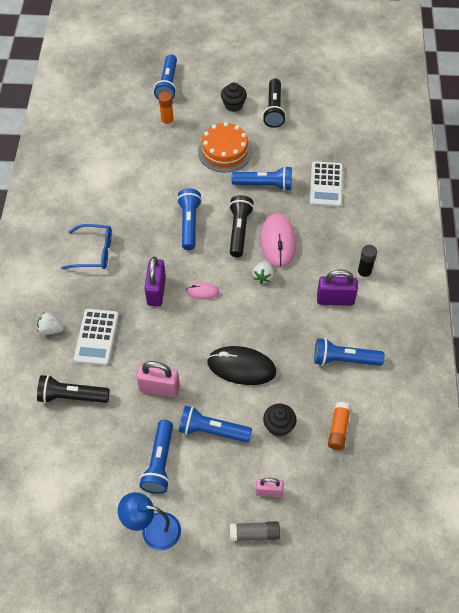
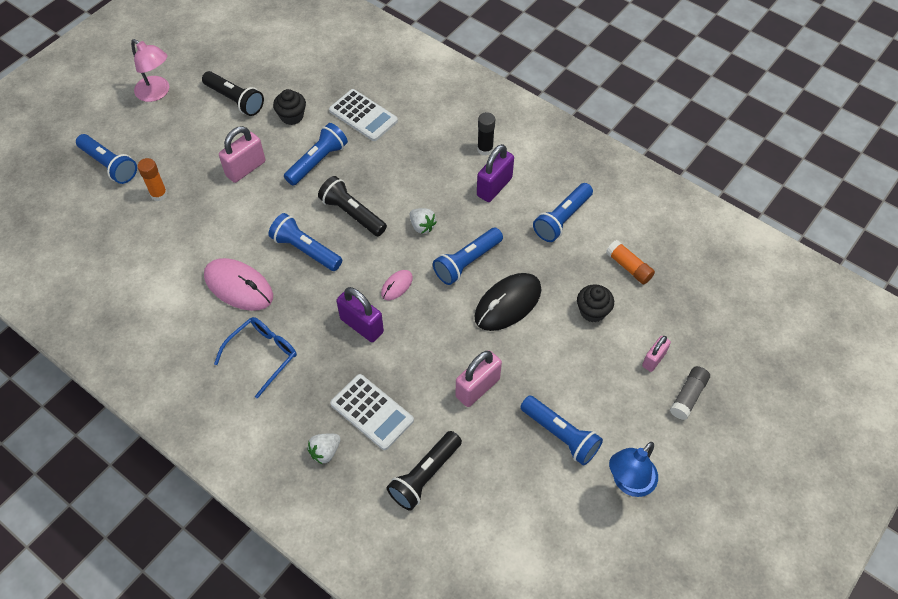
camera: 55 degrees left, 0 degrees up
blue flashlight [179,406,252,442] -> blue flashlight moved to [433,228,503,285]
orange cake [198,122,252,172] -> pink padlock [219,126,265,183]
black cupcake [221,83,247,112] -> black cupcake moved to [273,89,306,125]
pink mouse [260,213,296,268] -> pink mouse moved to [204,258,273,311]
none -> pink lamp [131,39,169,102]

